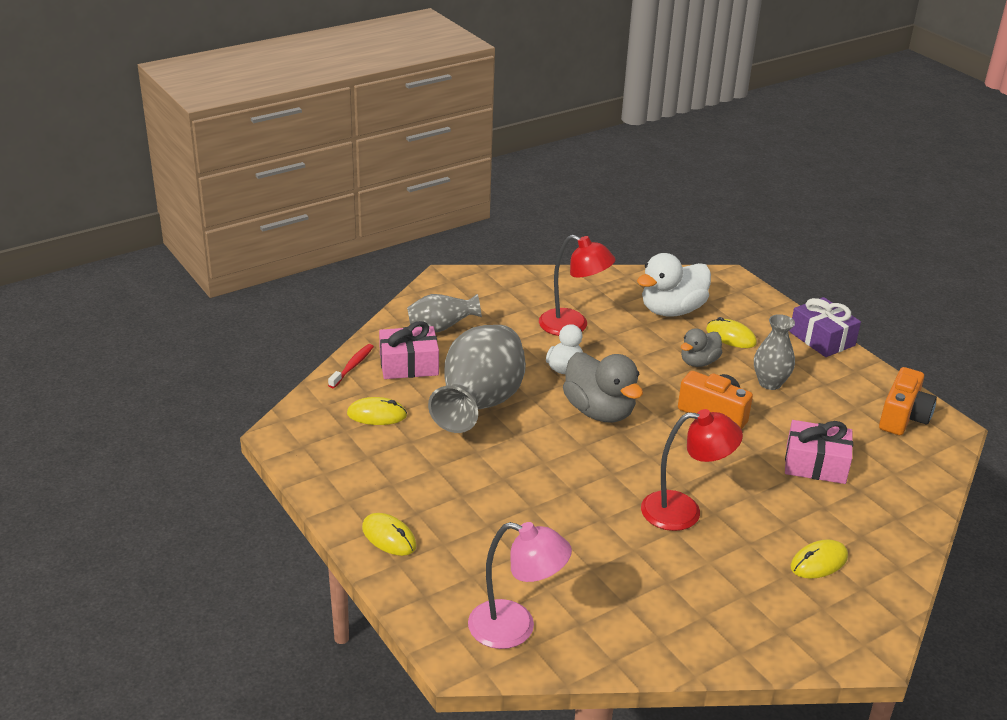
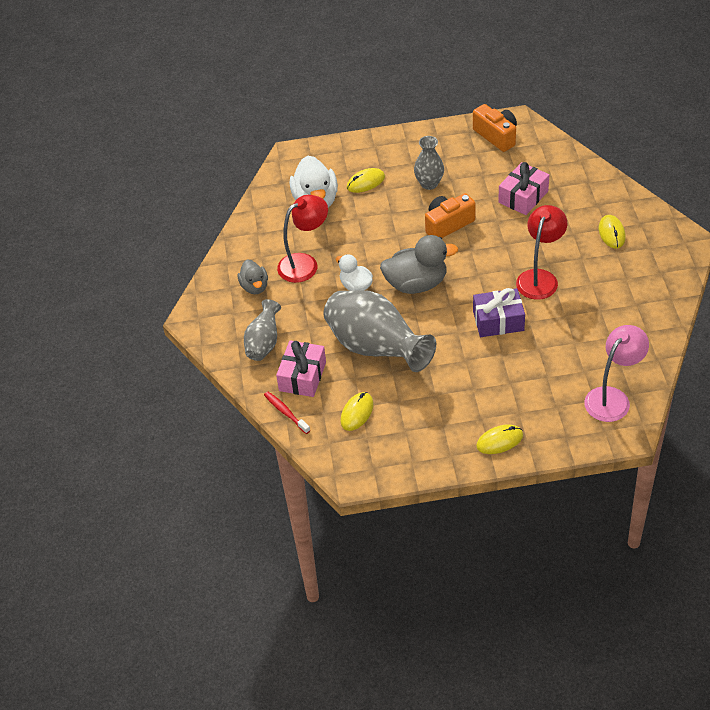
camera: 60 degrees left, 15 degrees up
grey duck [681,328,722,367] -> grey duck moved to [238,260,268,294]
purple gift [789,297,861,357] -> purple gift moved to [473,288,525,337]

